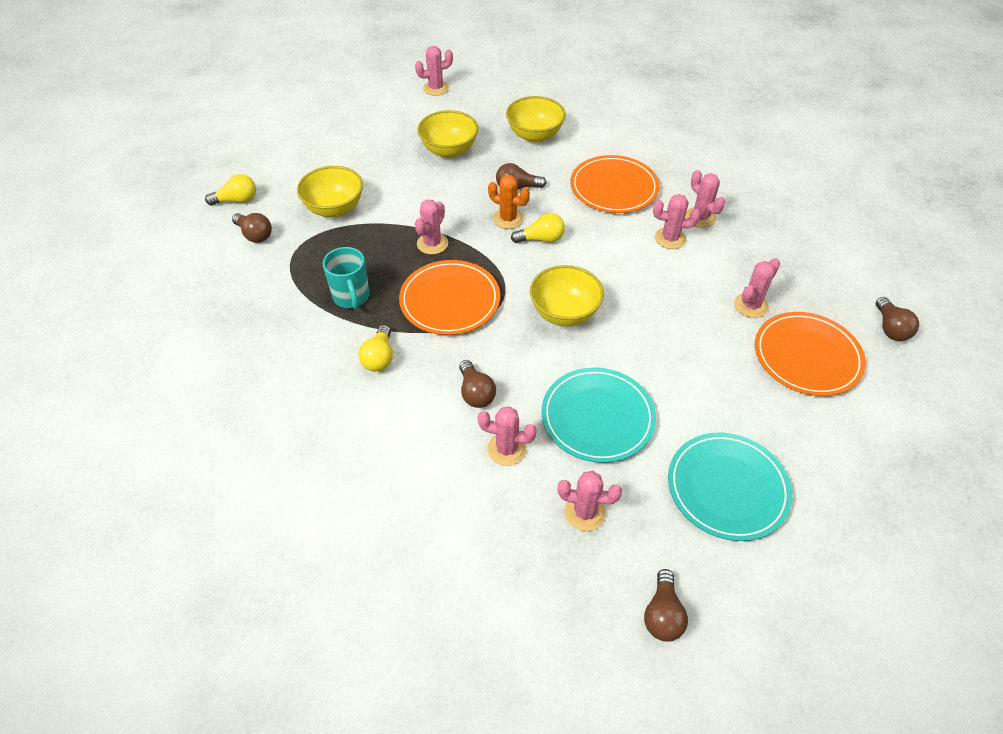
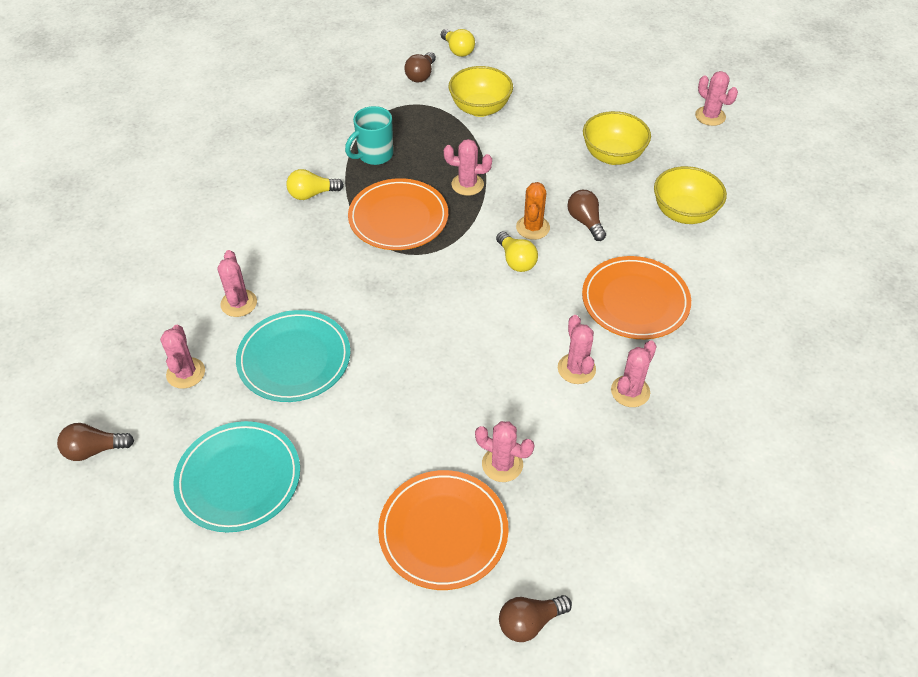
camera: 70 degrees right, 0 degrees up
brown light bulb [459,360,496,408] -> none
yellow bowl [530,265,604,326] -> none

